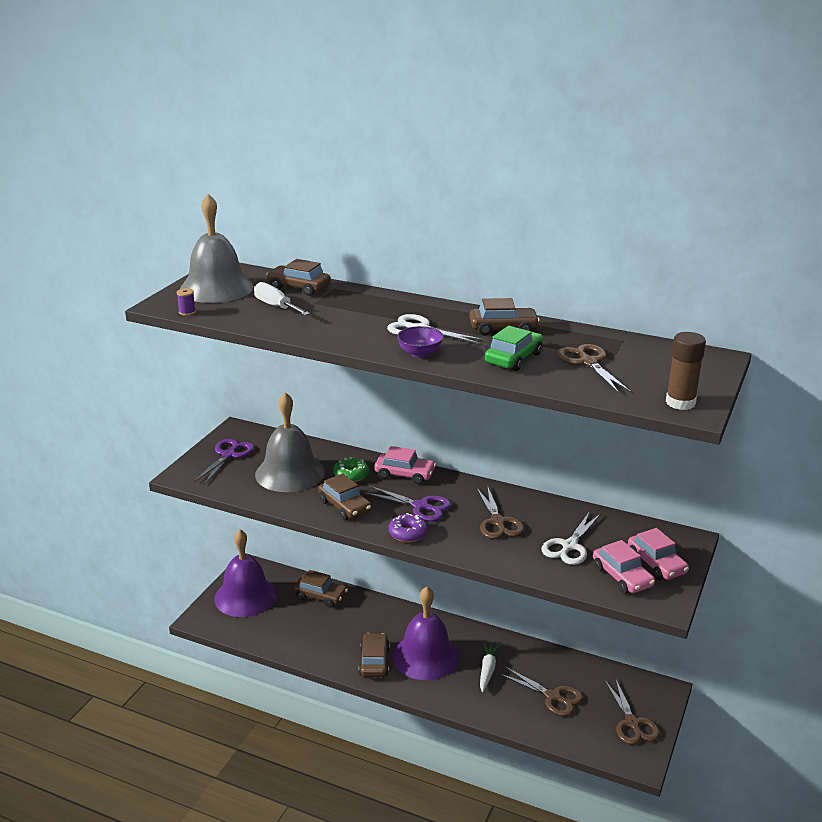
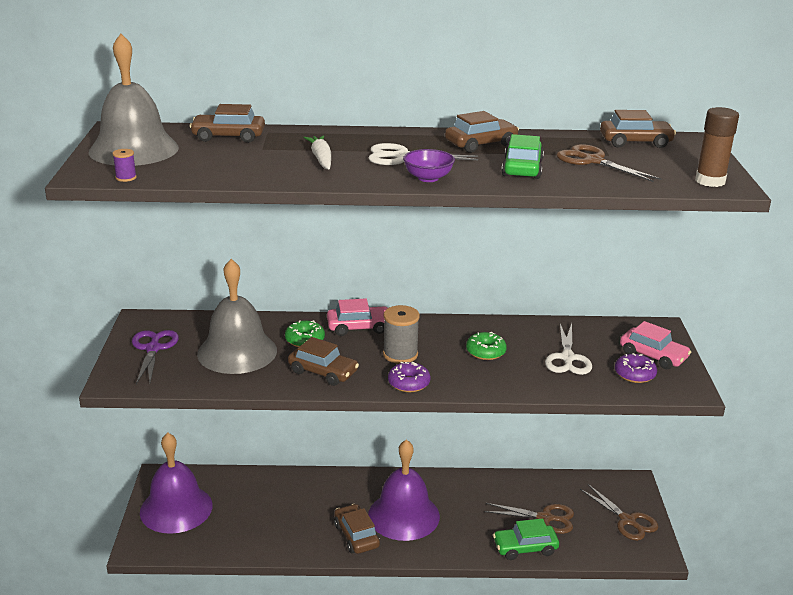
camera: 25 degrees left, 0 degrees up
white screwdriver [254,282,310,315] -> none
brown car [293,570,348,608] -> brown car moved to [600,110,676,148]
purple scissors [364,486,451,521] -> grey spool [383,305,420,364]
brown scissors [476,485,524,539] -> green donut [466,332,507,360]
white carrot [480,643,500,692] -> white carrot moved to [303,135,331,170]
pink car [593,540,655,594] -> purple donut [615,353,657,383]
none -> green car [493,519,559,560]

